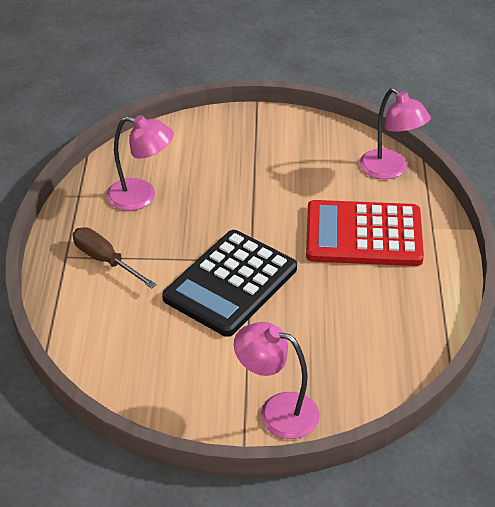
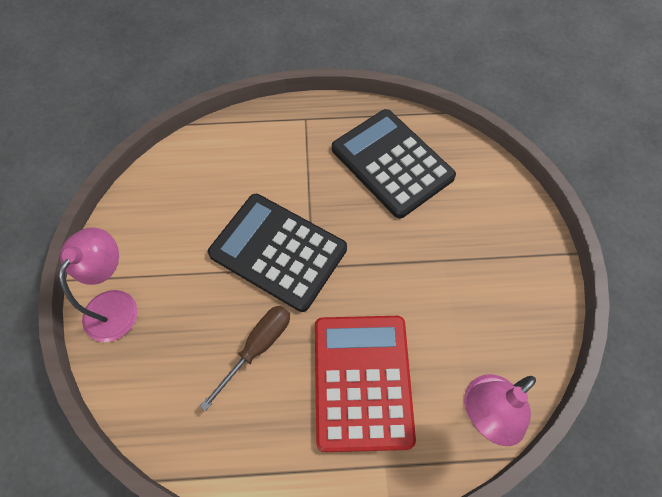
camera: 85 degrees right, 20 degrees up
brown screwdriver [73,227,157,289] -> brown screwdriver moved to [200,306,290,411]
pink lamp [106,115,174,211] -> black calculator [332,109,456,219]

